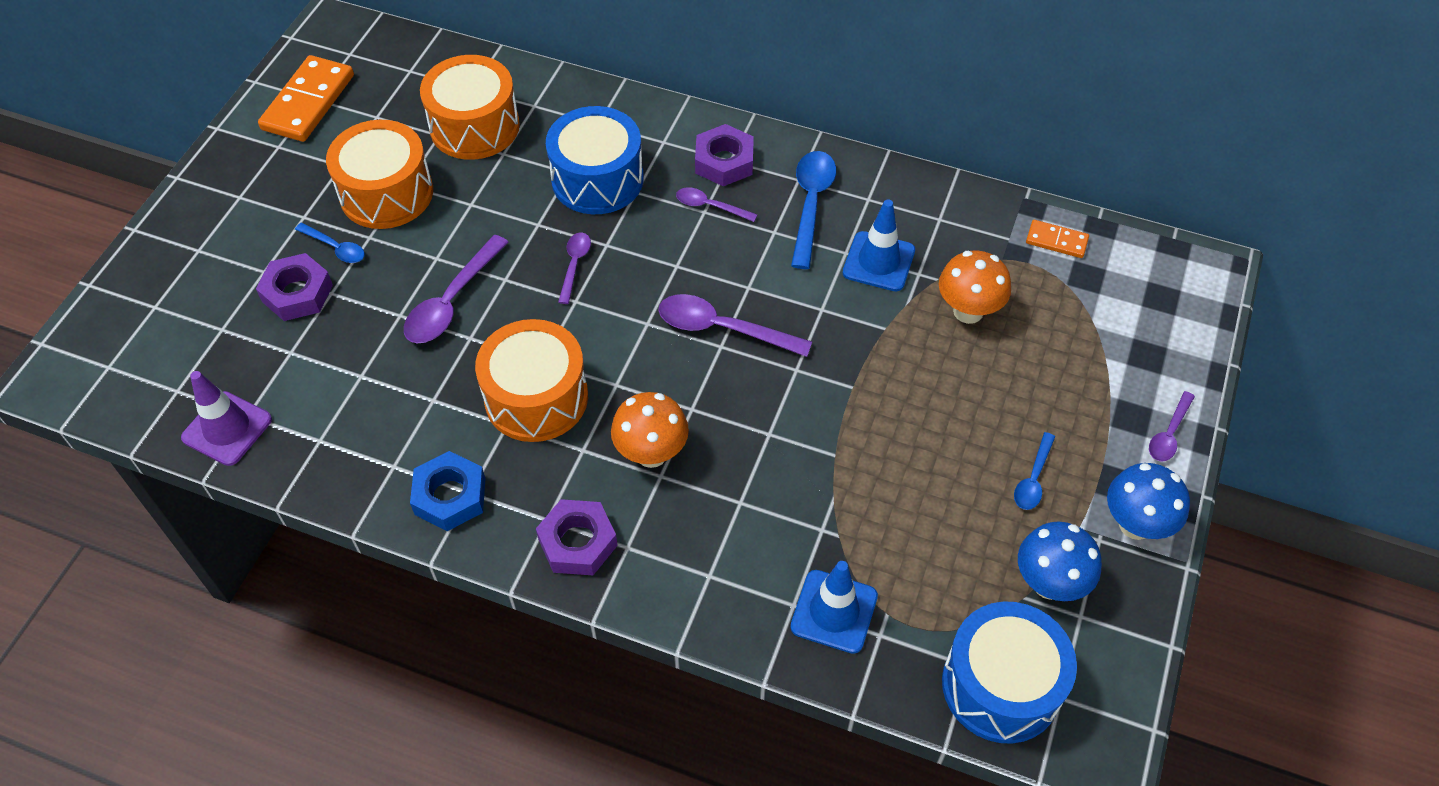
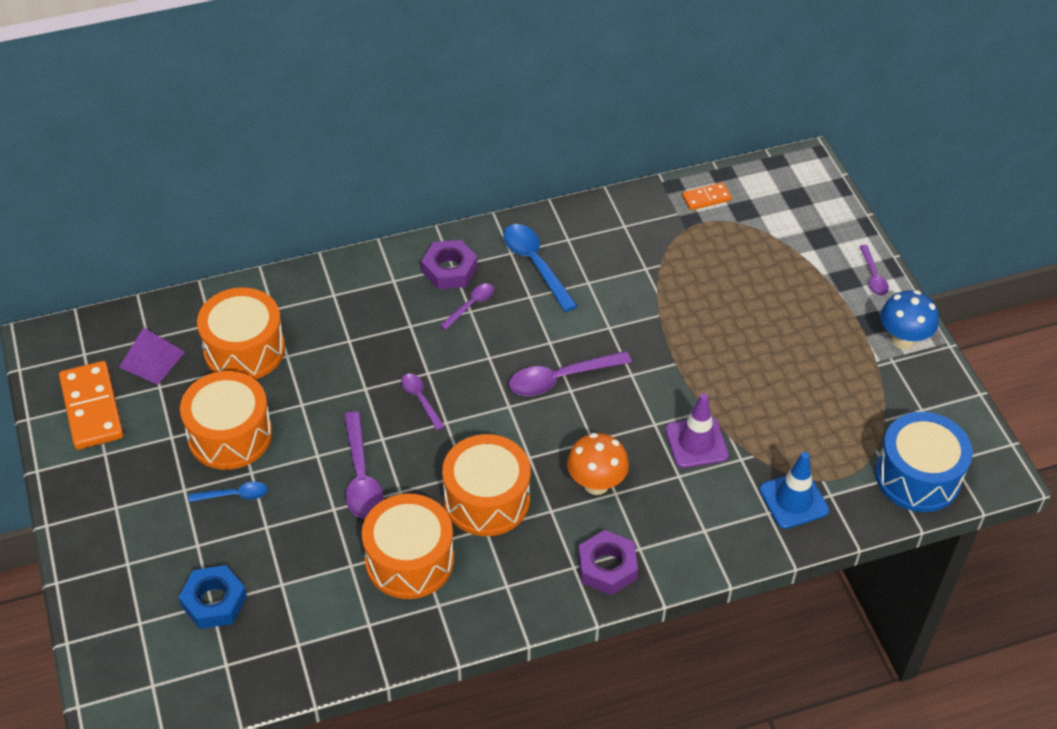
camera: 40 degrees left, 5 degrees down
purple traffic cone [181,371,272,466] -> purple traffic cone moved to [665,393,729,468]
purple nut [256,253,333,321] -> none
blue nut [410,451,486,531] -> blue nut moved to [178,565,247,629]
blue drum [546,106,644,214] -> none
purple spoon [676,187,758,222] -> purple spoon turned 150 degrees clockwise [440,284,494,330]
blue traffic cone [843,199,915,291] -> none
orange mushroom [939,250,1011,324] -> none
blue spoon [1014,432,1055,510] -> none
blue mushroom [1018,522,1102,601] -> none
none -> purple pyramid [119,328,185,385]
none -> orange drum [362,494,454,599]

